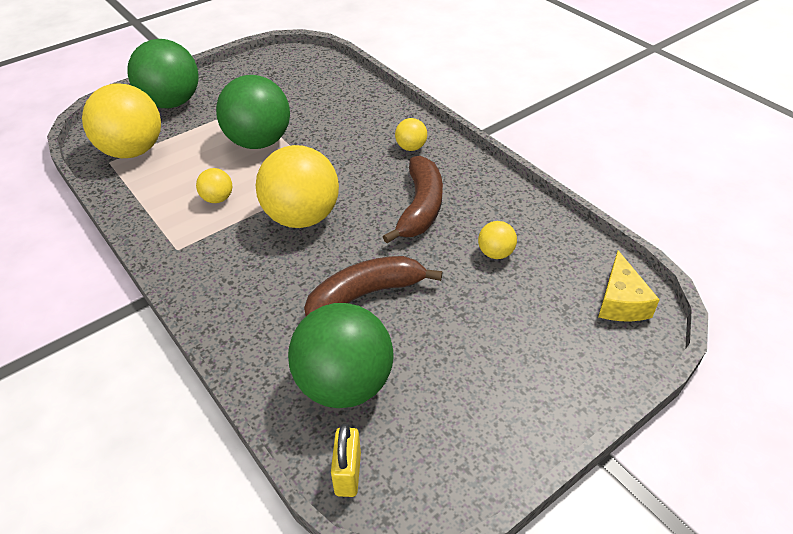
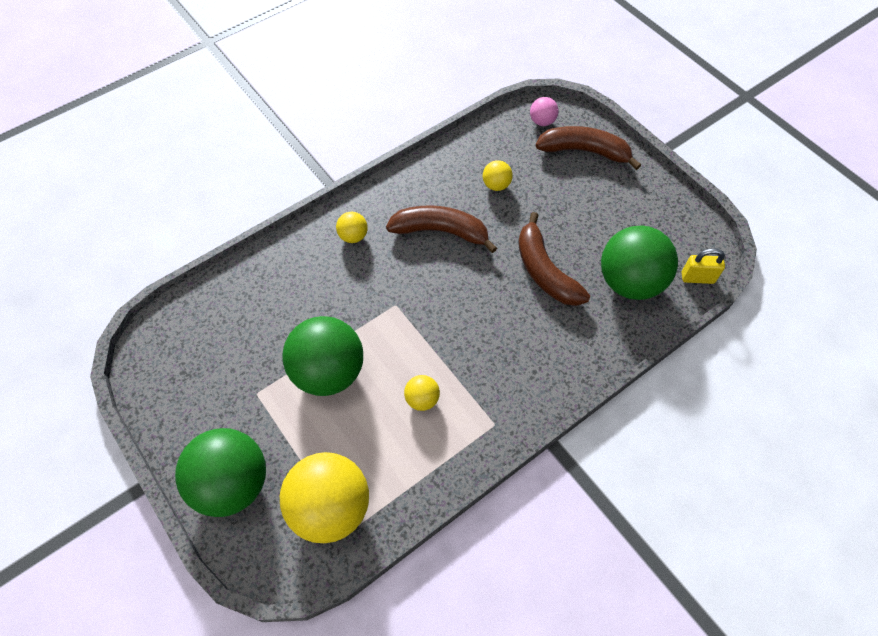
camera: 90 degrees left, 15 degrees up
yellow ball [256,145,339,228] -> none
yellow cheese [598,250,660,321] -> pink ball [530,97,559,126]
none -> brown banana [536,126,641,170]

